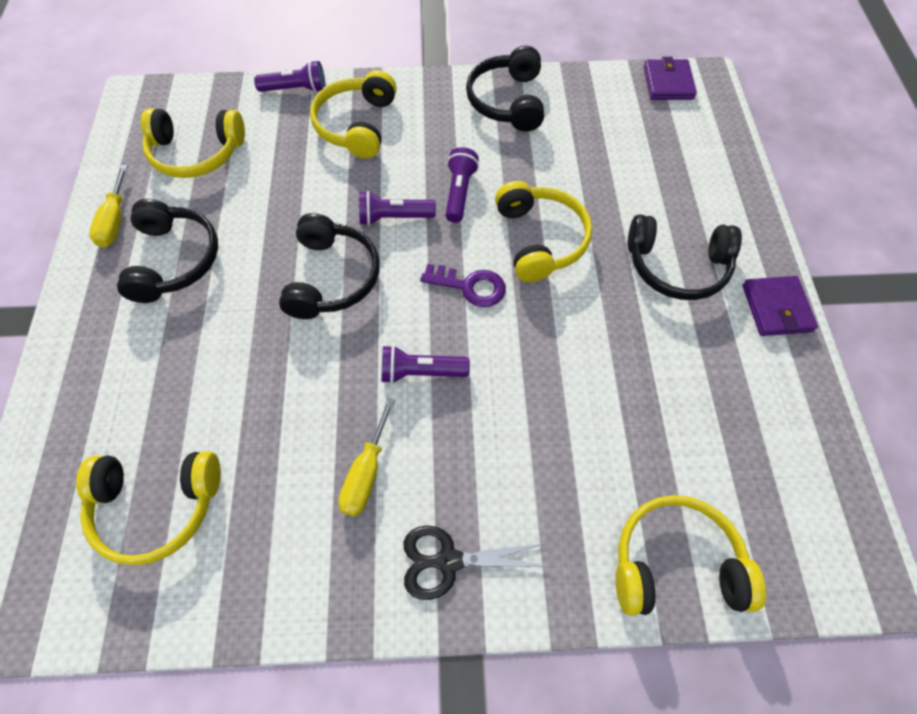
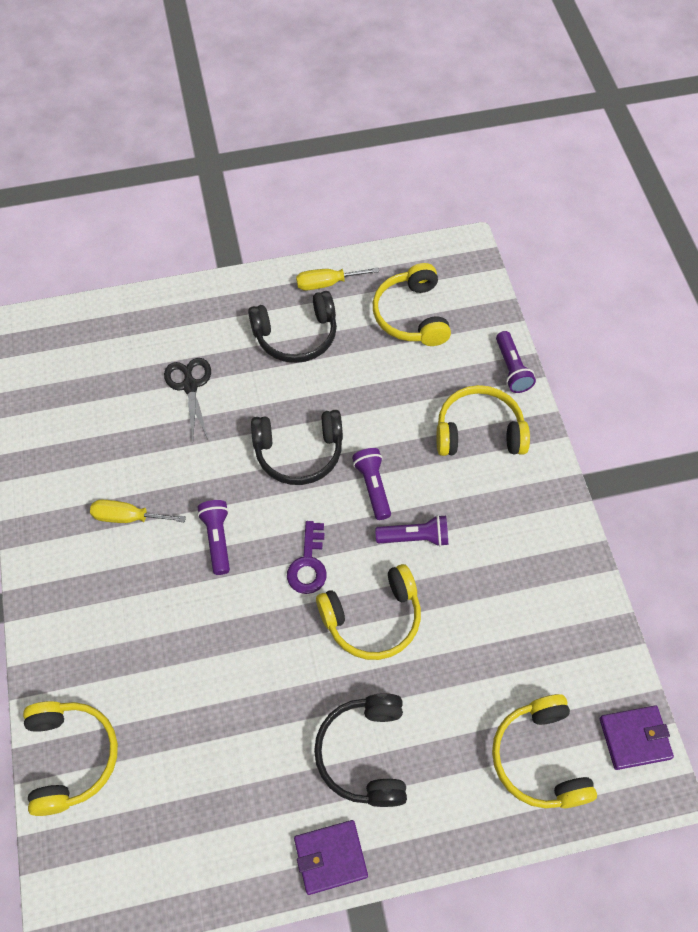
camera: 80 degrees right, 0 degrees up
yellow headphones [76,451,221,565] -> yellow headphones moved to [492,694,597,808]
black scissors [403,526,547,600] -> black scissors moved to [164,358,211,440]
black headphones [466,46,544,132] -> none

